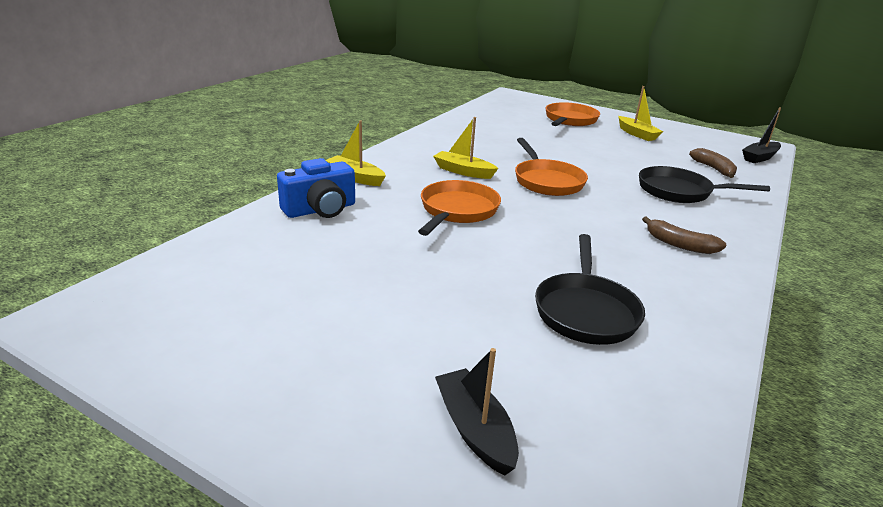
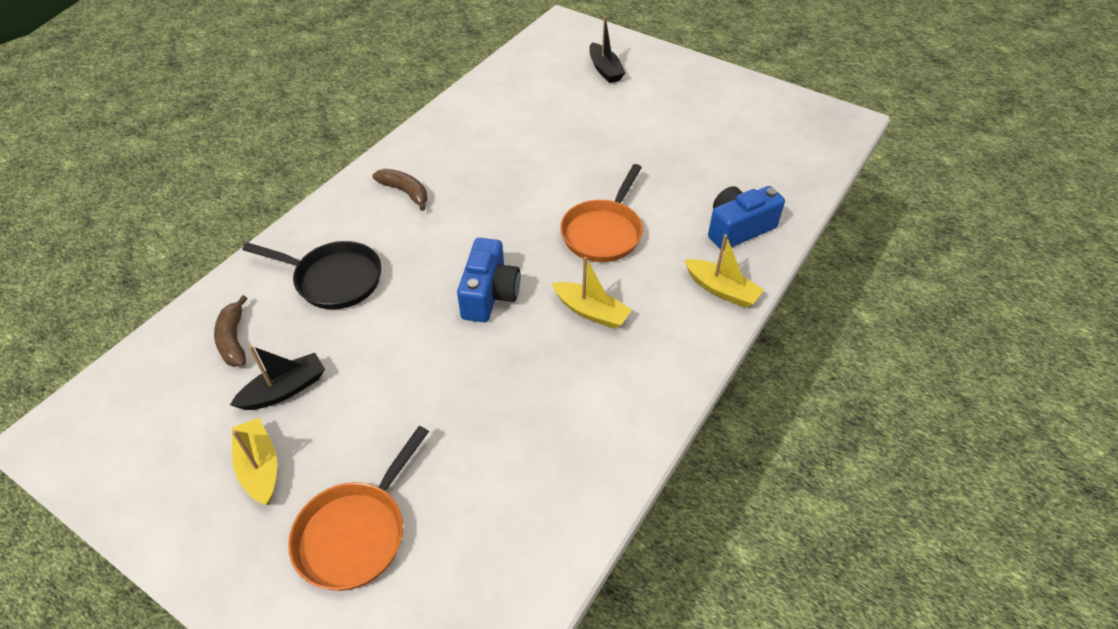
camera: 175 degrees left, 20 degrees up
orange pan [515,138,588,196] -> blue camera [457,238,520,322]
black pan [535,234,645,345] -> none
black boat [742,107,781,163] -> black boat moved to [230,345,325,410]

